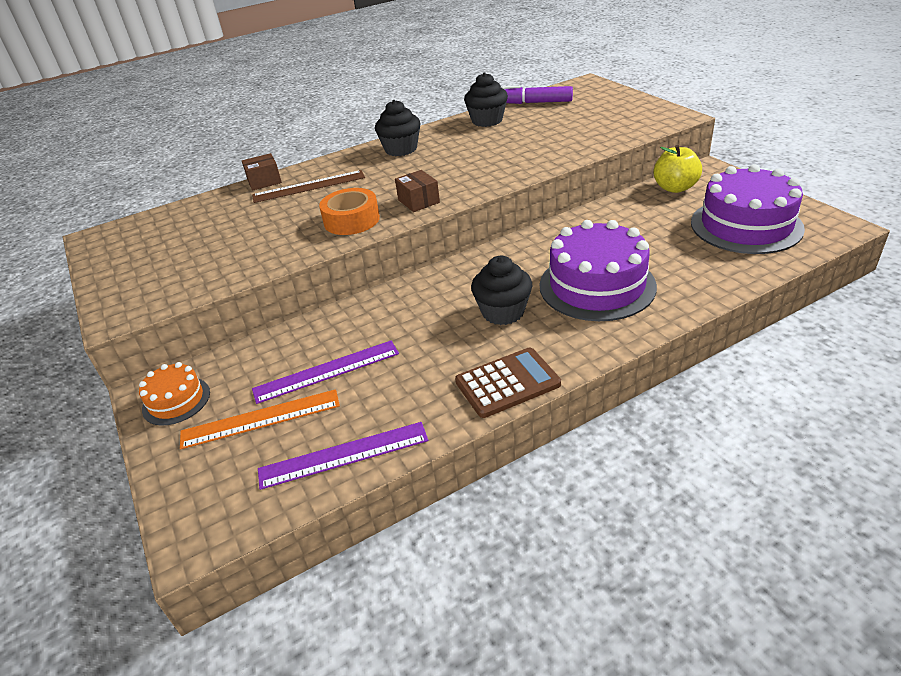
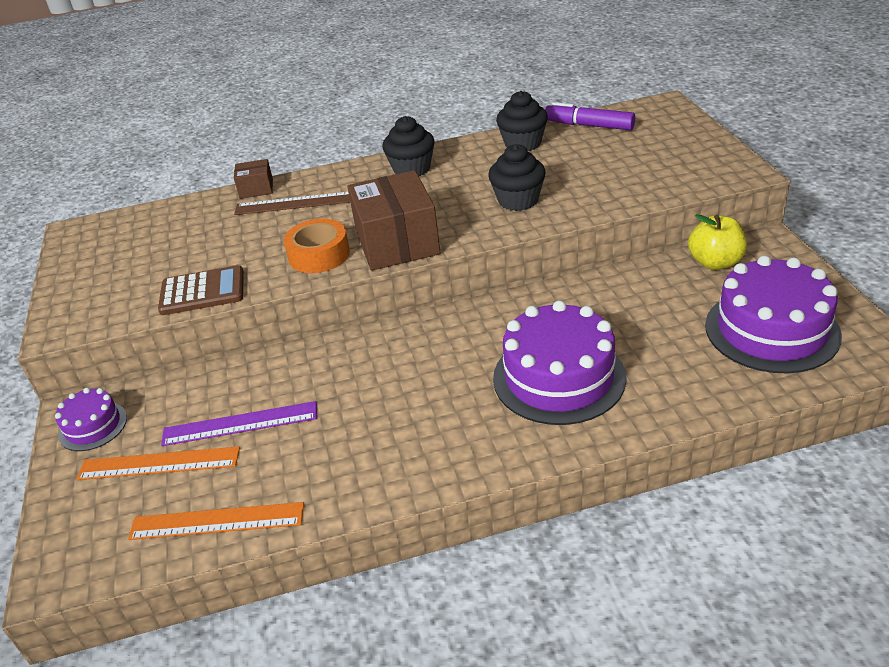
camera: 15 degrees right, 0 degrees up
orange cake [139,362,210,426] -> purple cake [55,388,127,451]
purple ruler [258,422,428,490] -> orange ruler [128,502,304,540]
brown box [395,170,440,212] -> brown box [347,170,441,270], size x2.06
brown calculator [455,347,561,418] -> brown calculator moved to [158,265,244,315]
black cupcake [471,256,532,325] -> black cupcake moved to [488,144,546,211]

